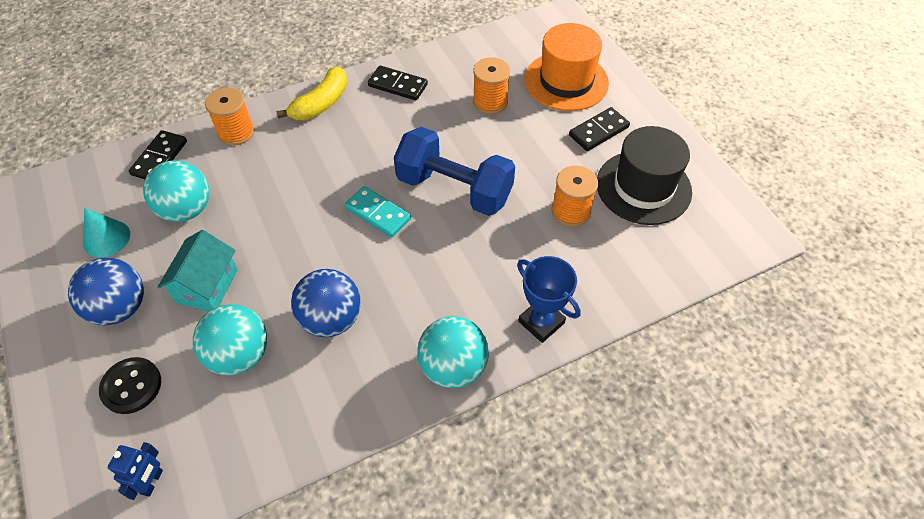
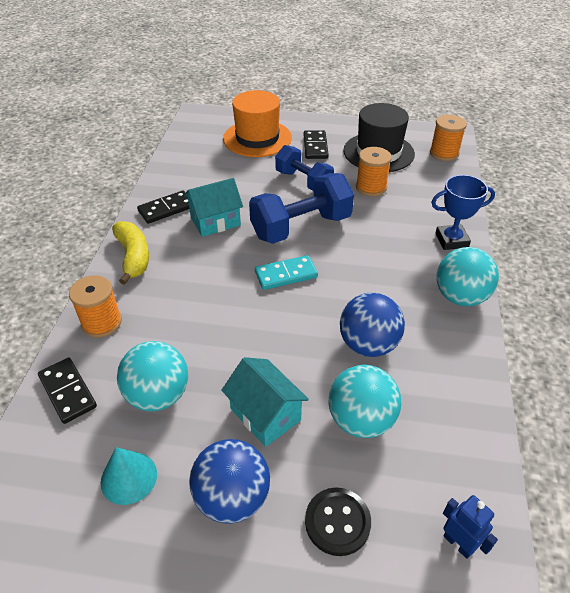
camera: 55 degrees left, 10 degrees down
orange spool [473,57,510,114] -> orange spool moved to [430,115,467,161]
none -> turquoise house [184,178,243,237]
none -> blue dumbbell [275,145,334,191]

